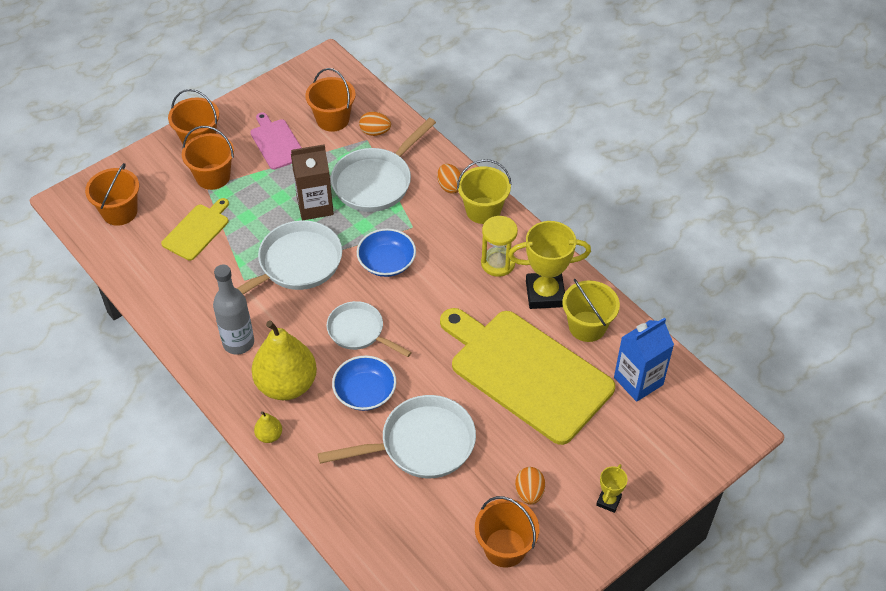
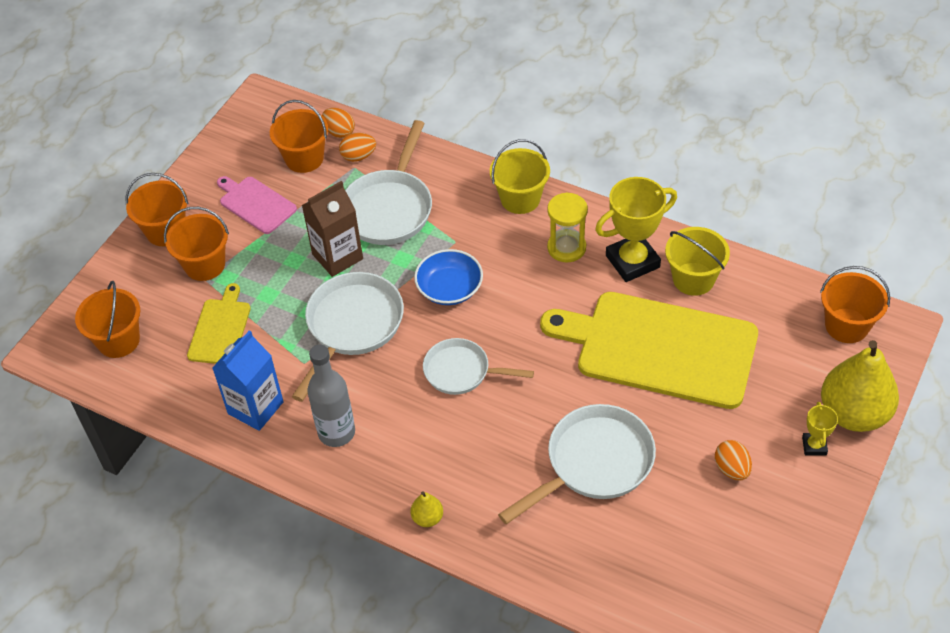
camera: 20 degrees left, 0 degrees up
yellow pear [251,320,317,400] -> yellow pear moved to [821,340,899,432]
blue bowl [332,356,396,411] -> none
orange egg [437,164,461,193] -> orange egg moved to [322,108,355,138]
orange bucket [475,496,539,568] -> orange bucket moved to [820,266,890,343]
blue carton [614,318,674,402] -> blue carton moved to [212,330,284,431]

